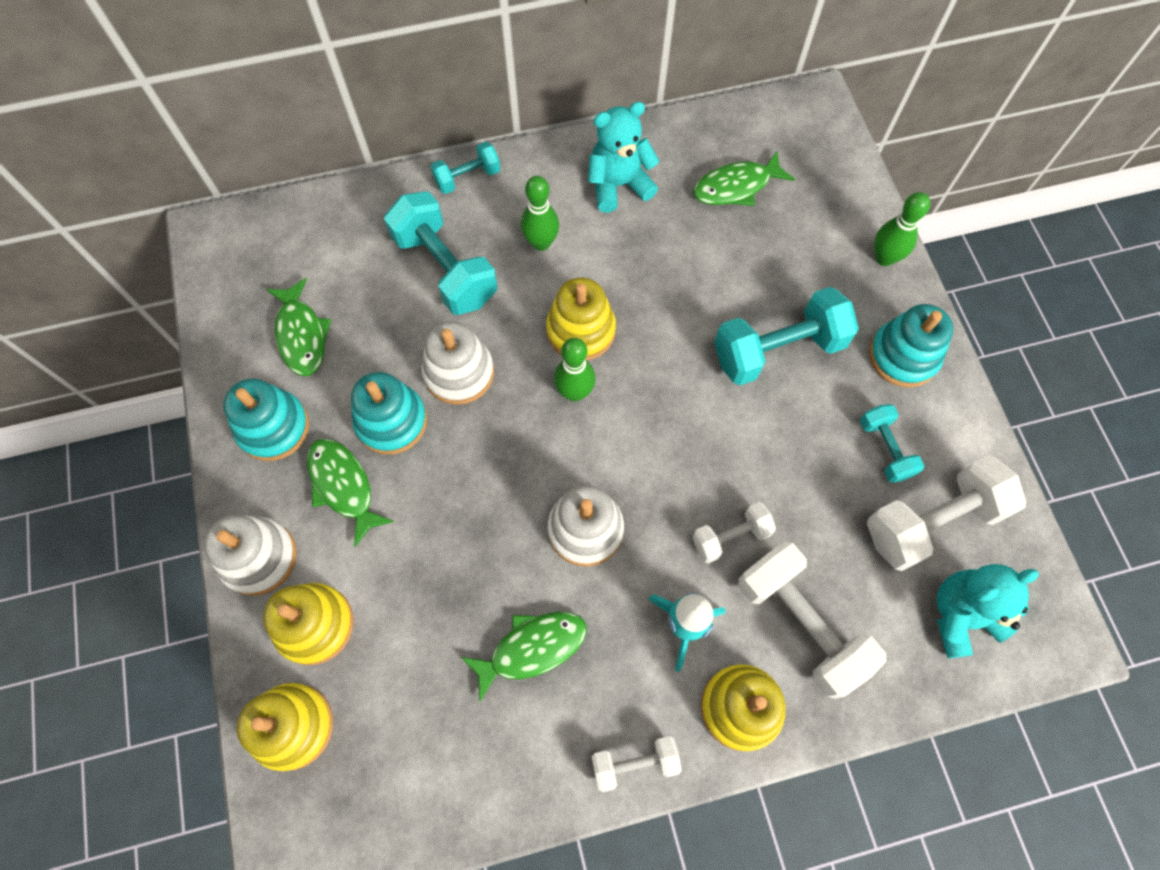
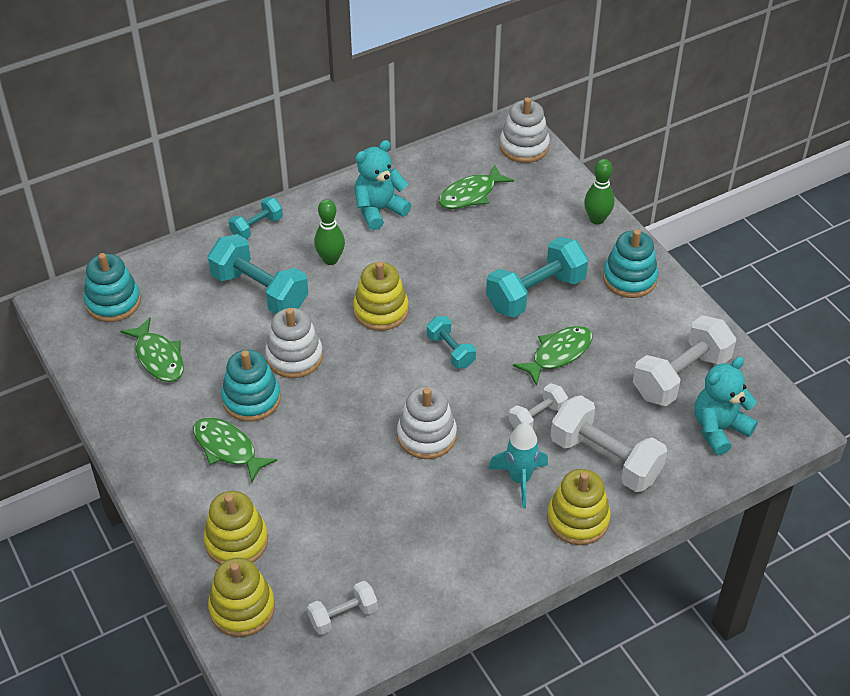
camera: 15 degrees left, 20 degrees down
white stacking toy [204,515,297,596] -> white stacking toy moved to [500,97,550,163]
turquoise stacking toy [223,378,309,461] -> turquoise stacking toy moved to [84,253,141,322]
green fish [461,612,587,701] -> green fish moved to [513,326,592,386]
green bowling pin [554,338,595,401] -> none
white dumbbell [592,736,682,792] -> white dumbbell moved to [307,581,378,635]
turquoise dumbbell [860,404,925,483] -> turquoise dumbbell moved to [427,316,476,368]

